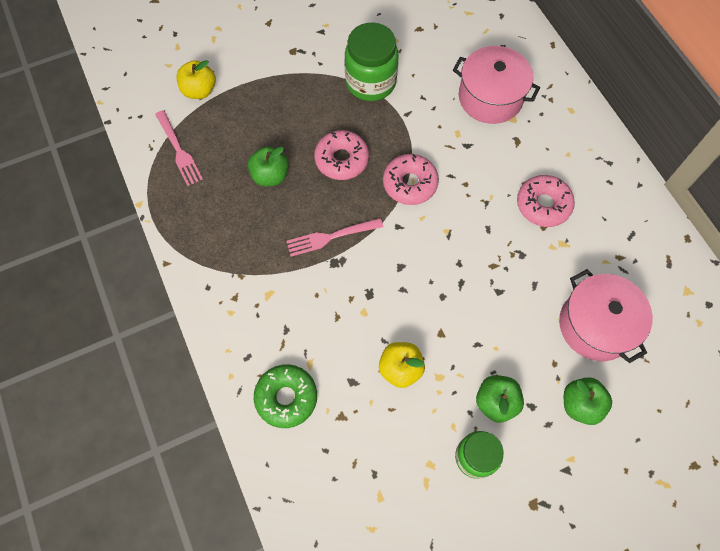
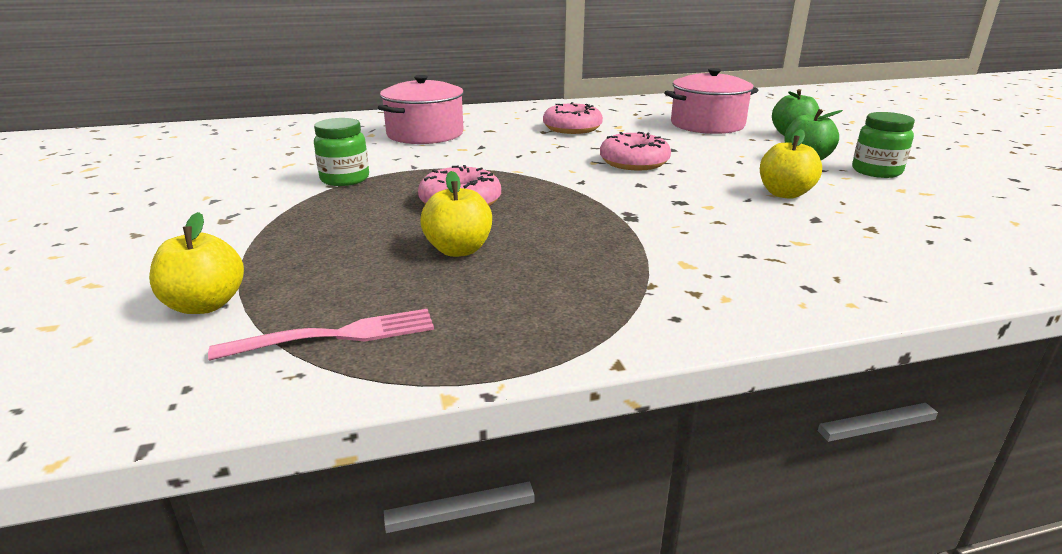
camera: 80 degrees left, 40 degrees down
green apple [248,146,289,186] -> yellow apple [420,171,492,257]
green donut [254,364,317,428] -> none
pink fork [286,218,383,257] -> none
green jar [344,23,399,101] -> green jar [314,118,369,186], size x0.65
pink donut [383,154,439,205] -> pink donut moved to [600,132,671,171]

